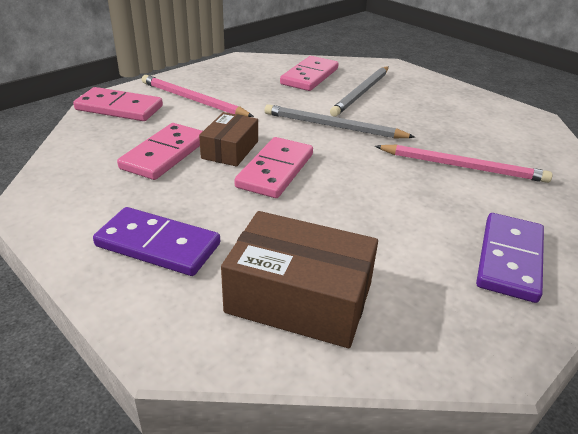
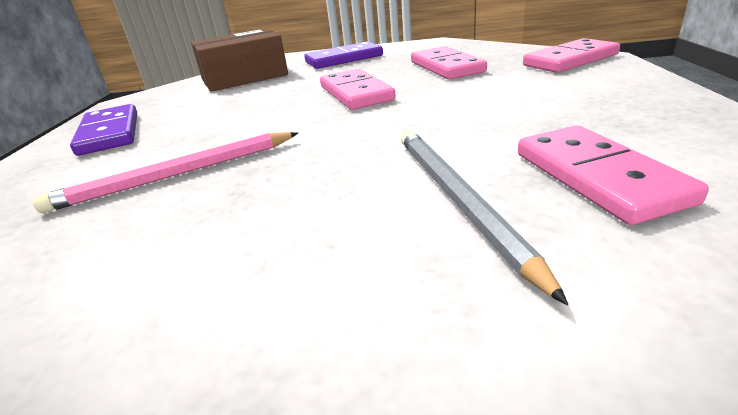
camera: 140 degrees right, 5 degrees down
pink pencil [142,75,254,117] -> none
brown box [199,112,258,167] -> none
grey pencil [265,104,415,138] -> none

